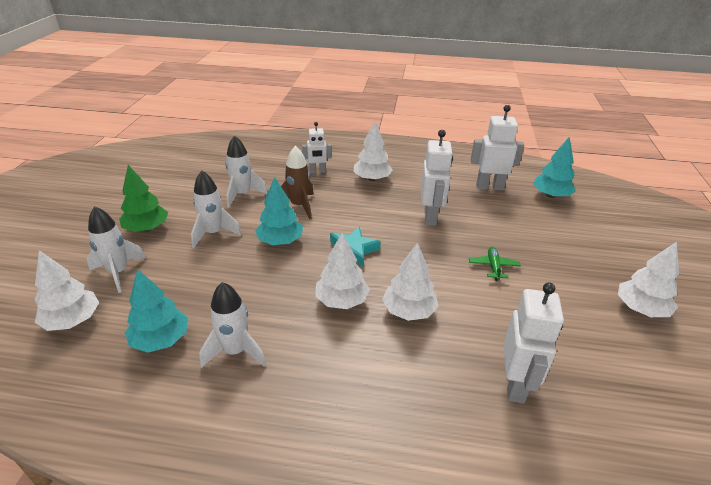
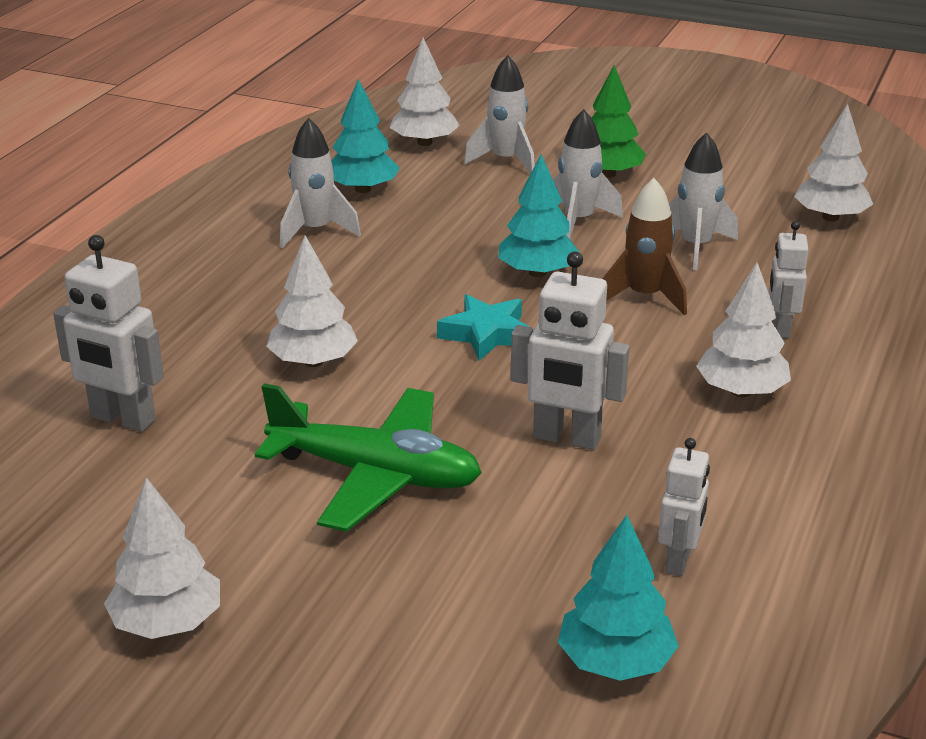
camera: 105 degrees right, 5 degrees down
white tree [315,233,370,309] -> white tree moved to [794,104,873,221]
green plane [469,247,521,281] -> green plane [255,383,482,532], size x2.31
white robot [471,105,524,190] -> white robot [658,438,710,576], size x0.64

